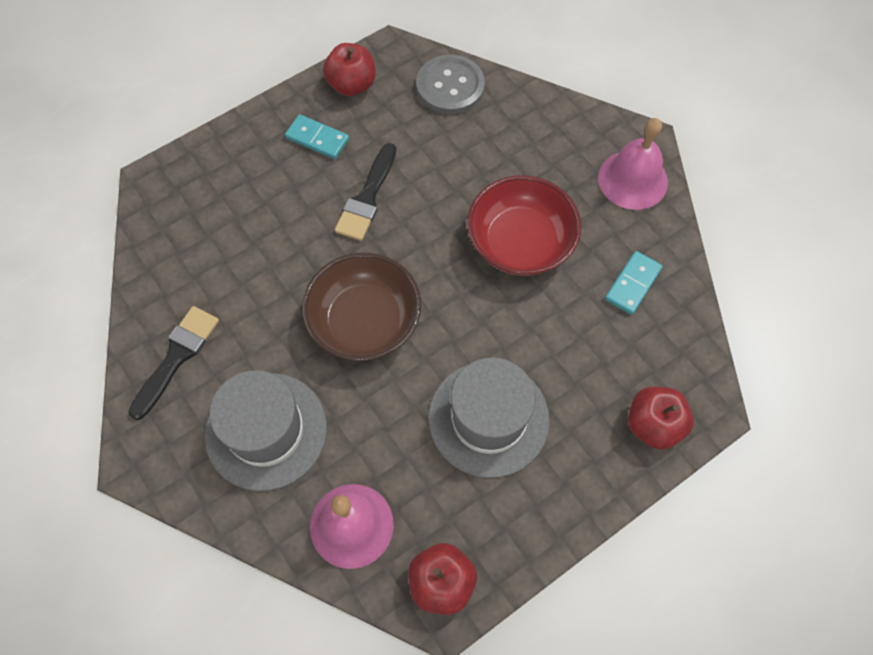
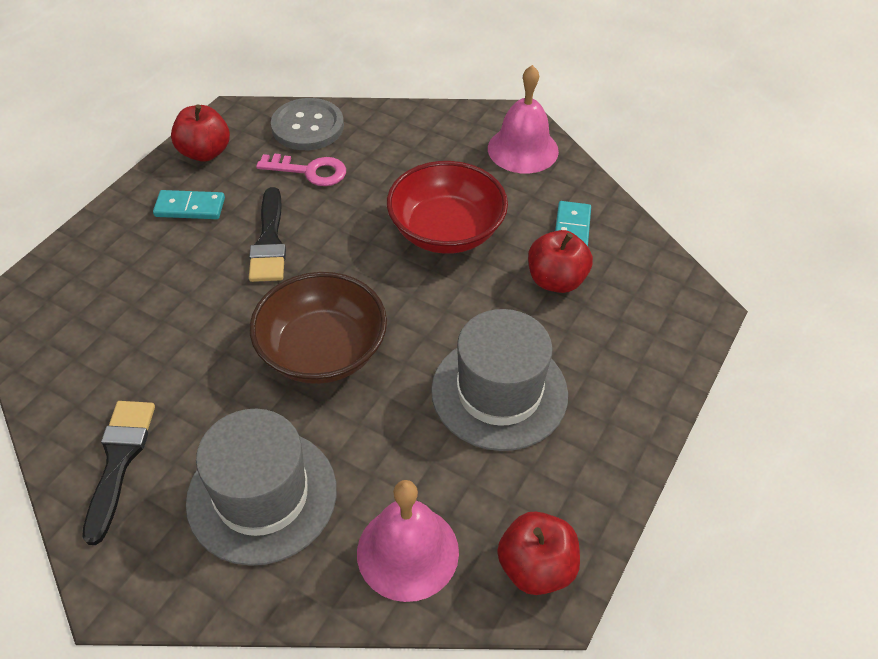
camera: 25 degrees left, 15 degrees down
red apple [628,387,694,450] -> red apple moved to [528,230,593,293]
none -> pink key [256,153,346,186]

